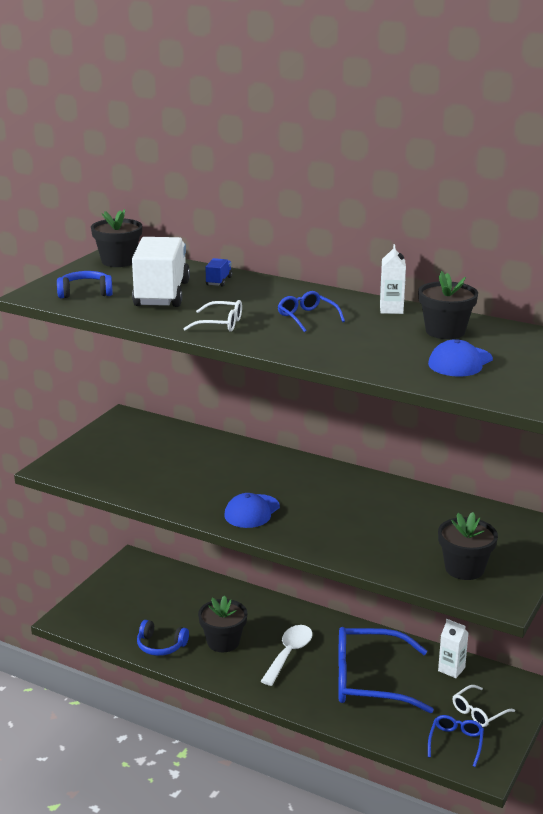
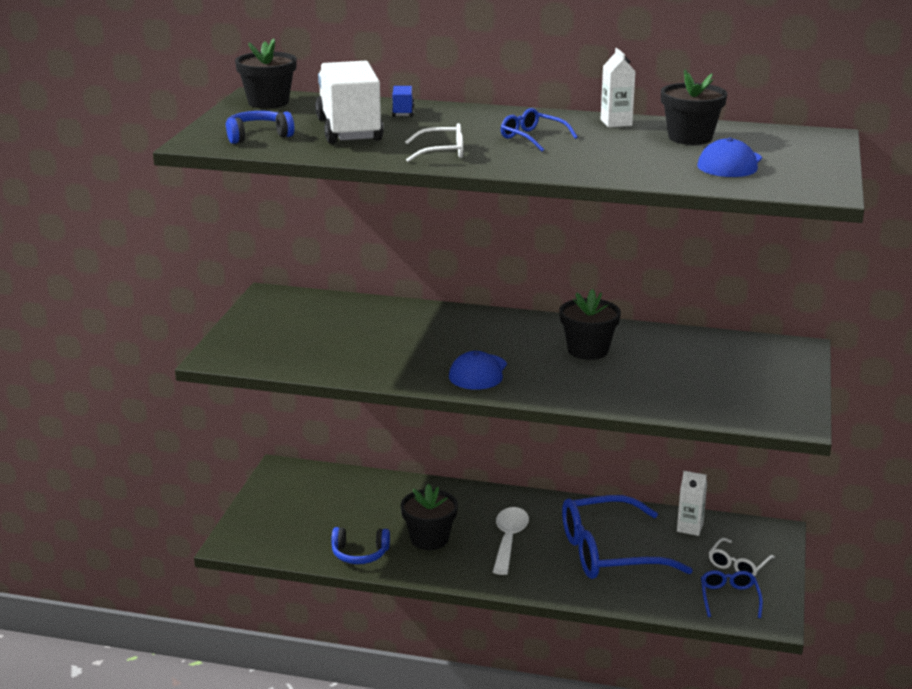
camera: 15 degrees left, 0 degrees up
black flower pot [438,512,498,580] -> black flower pot moved to [559,289,621,360]

